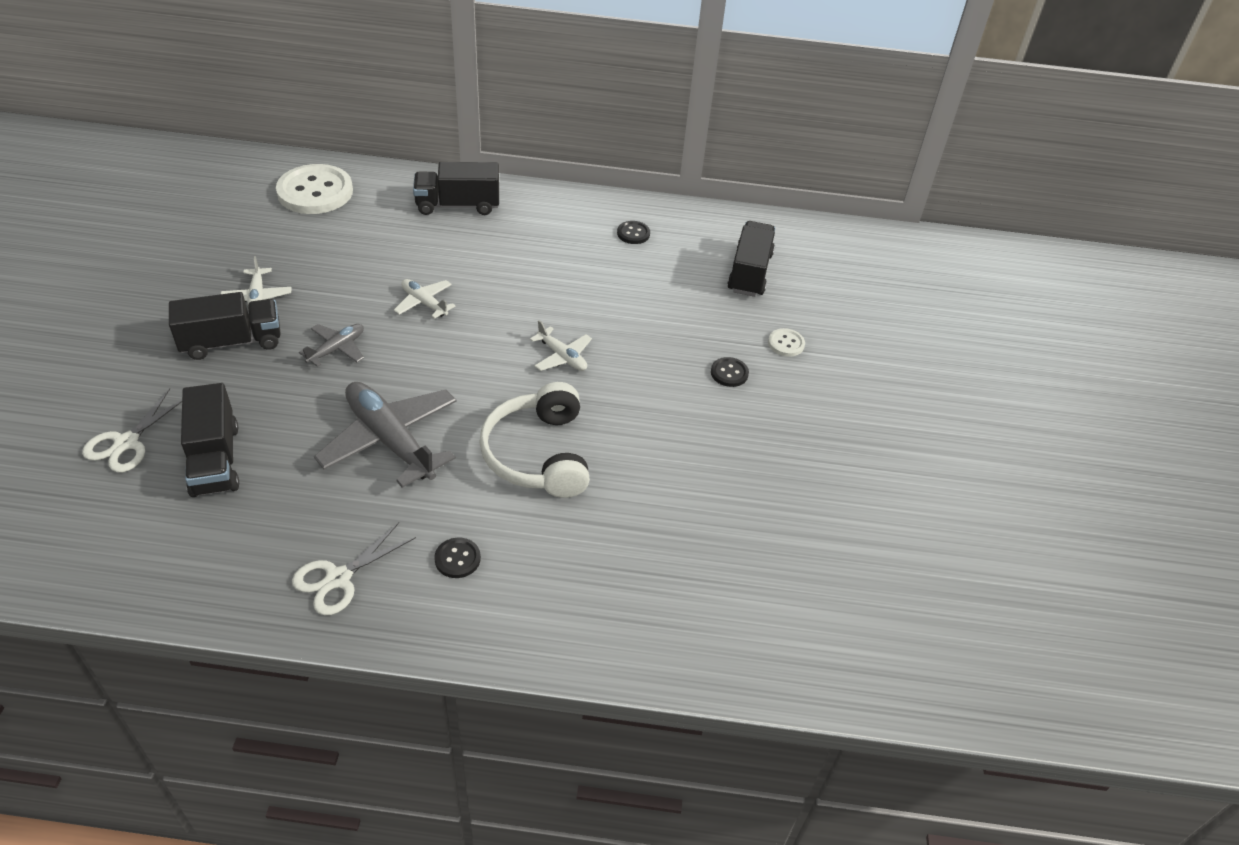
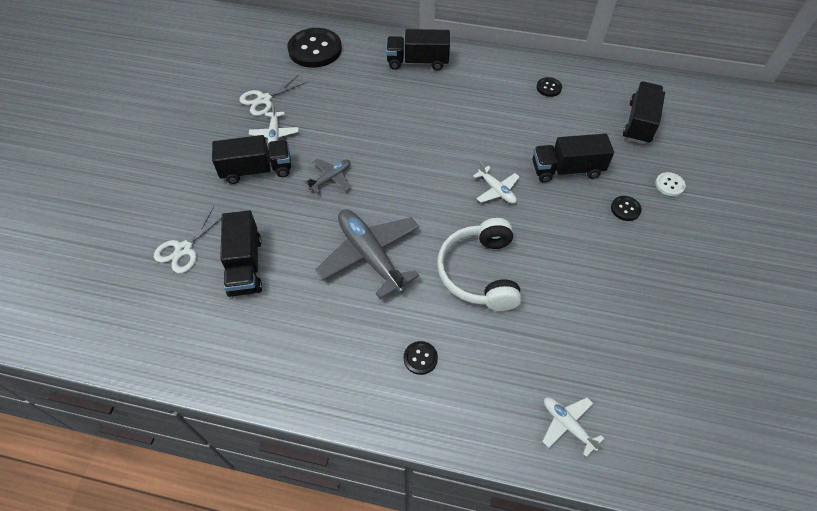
camera: 10 degrees right, 10 degrees up
white button [276,164,353,214] -> black button [287,28,342,68]
white scissors [292,522,416,615] -> white scissors moved to [240,75,307,116]
white plane [394,279,455,319] -> white plane moved to [542,397,604,457]
none -> black truck [532,134,614,183]

